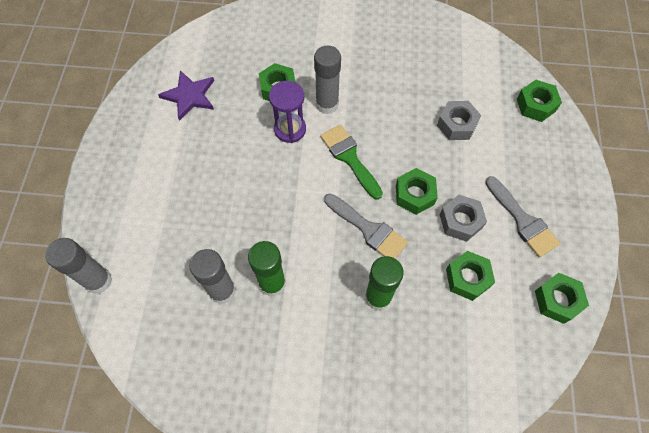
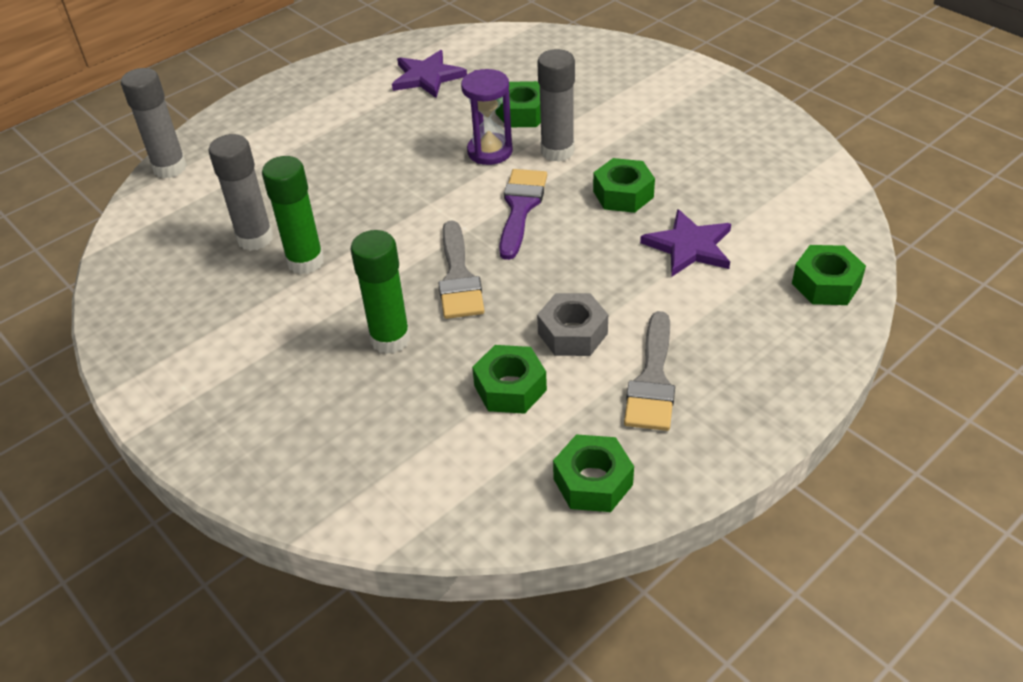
camera: 45 degrees right, 20 degrees down
green brush [320,124,383,200] -> purple brush [499,169,547,260]
green nut [396,168,438,215] -> green nut moved to [593,158,655,213]
grey nut [437,101,481,140] -> purple star [640,209,731,276]

